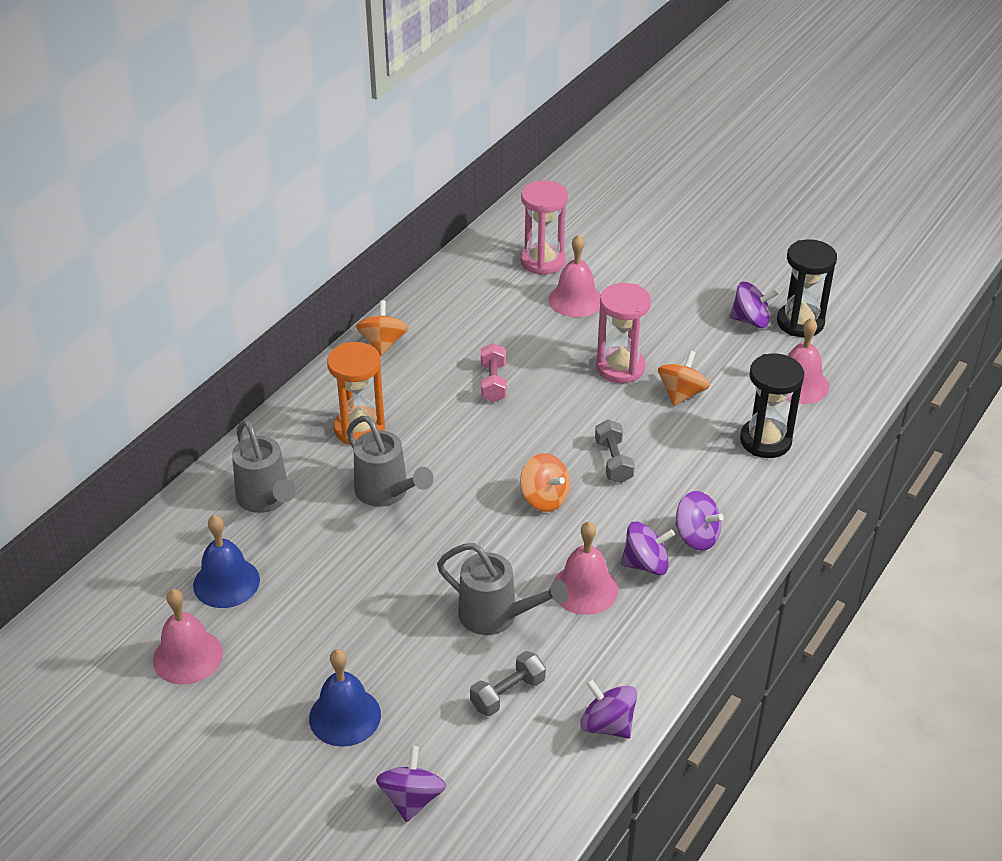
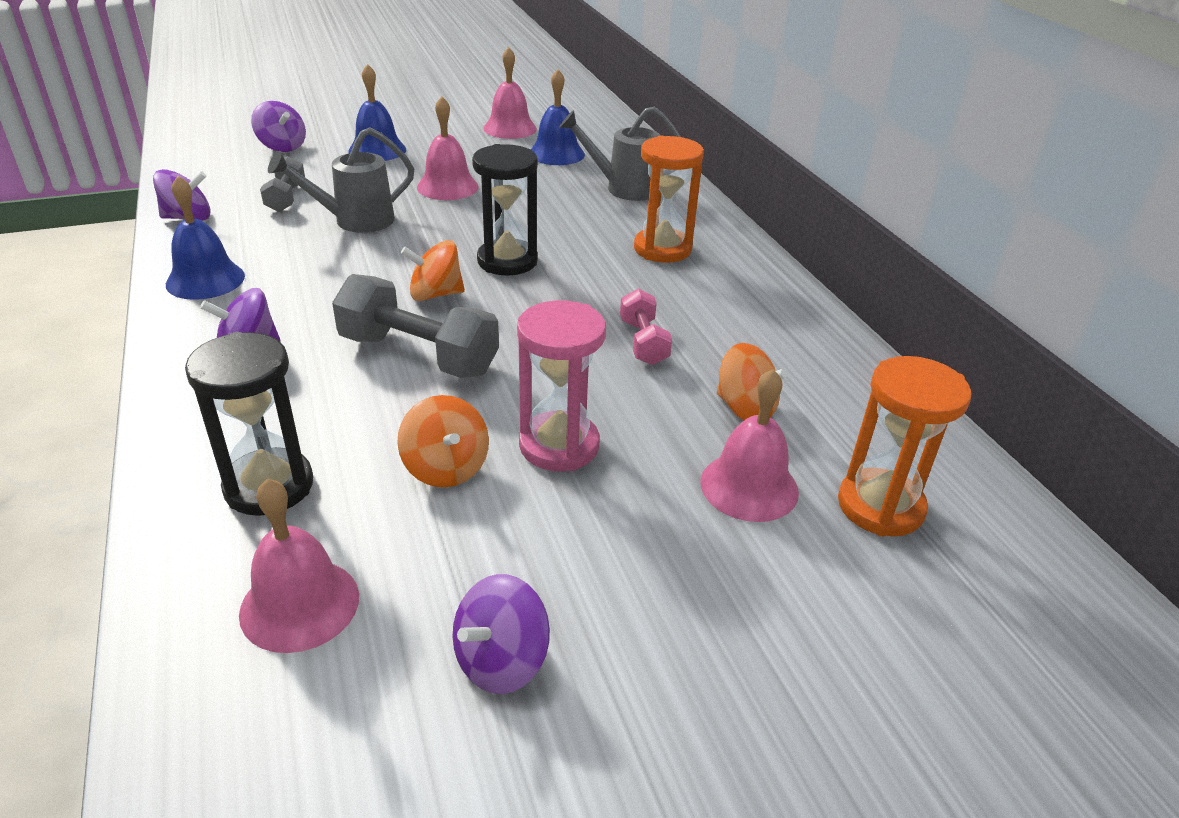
camera: 125 degrees right, 5 degrees down
grey watering can [346,416,434,507] -> none
orange spinning top [356,300,408,356] -> orange spinning top moved to [717,343,787,420]
pink dumbbell [481,343,507,402] -> pink dumbbell turned 45 degrees clockwise [620,289,672,365]
pink hourglass [521,180,568,275] -> orange hourglass [838,356,971,536]
pink bell [554,521,618,615] -> pink bell moved to [417,96,479,200]
grey dumbbell [595,420,635,483] -> grey dumbbell [332,274,499,378], size x1.76
purple spinning top [621,522,675,575] -> none
black hourglass [777,239,837,337] -> black hourglass moved to [472,144,538,276]
none -> blue bell [166,176,245,300]

